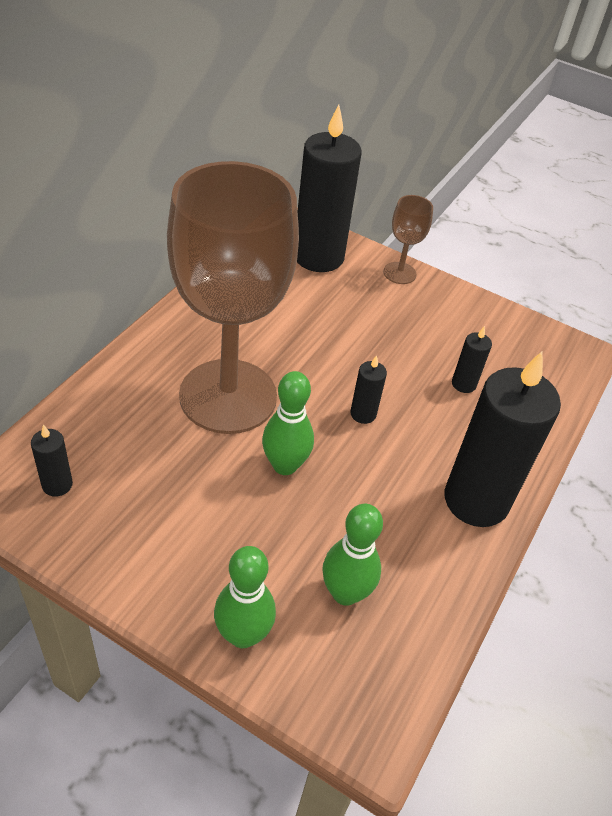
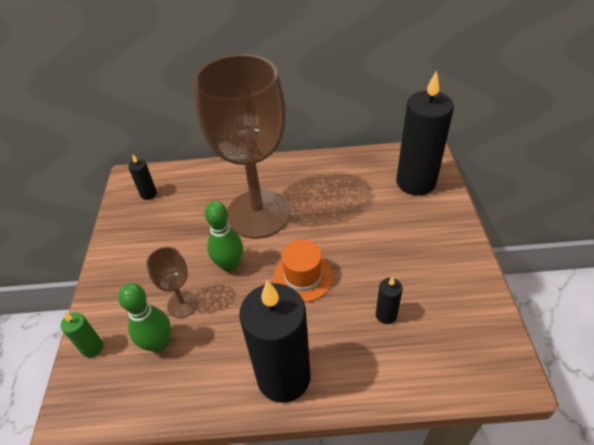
camera: 65 degrees right, 0 degrees up
green bowling pin [214,546,276,648] -> none
black candle [350,355,387,424] -> orange hat [274,240,333,302]
brown goblet [383,195,433,284] -> brown goblet moved to [146,247,198,318]
none -> green candle [61,312,103,358]

